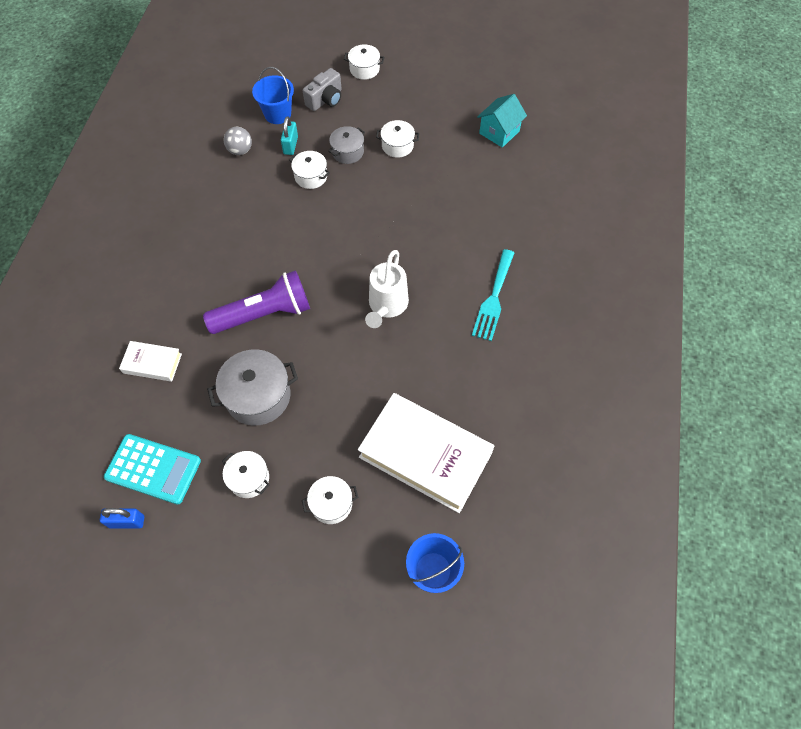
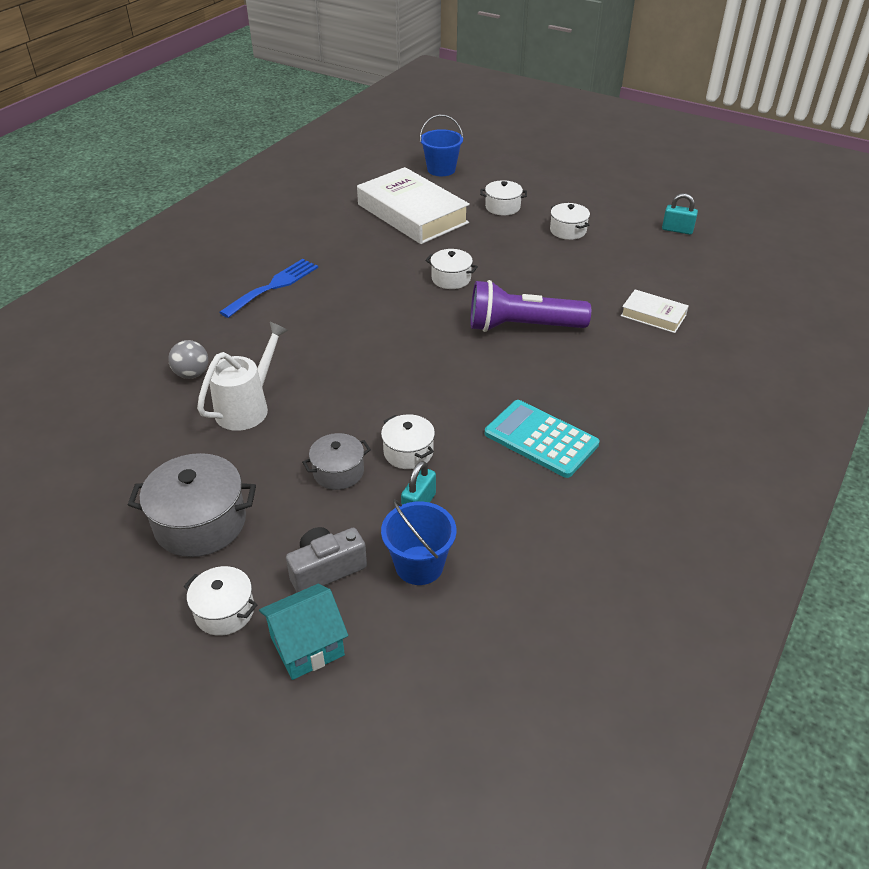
camera: 160 degrees left, 20 degrees down
blue padlock [100,508,144,529] -> turquoise padlock [662,193,698,235]
turquoise calculator [104,434,201,505] -> turquoise calculator moved to [485,400,600,478]
grey pot [207,349,298,426] -> grey pot moved to [128,453,256,557]
grey ball [224,127,252,155] -> grey ball moved to [168,340,208,379]
white watering can [365,250,409,328] -> white watering can moved to [197,322,289,431]
white pot [376,120,419,158] -> white pot moved to [425,249,478,289]
turquoise fork [472,249,514,341] -> blue fork [219,259,318,318]
turquoise house [477,94,527,148] -> turquoise house moved to [259,584,348,680]

